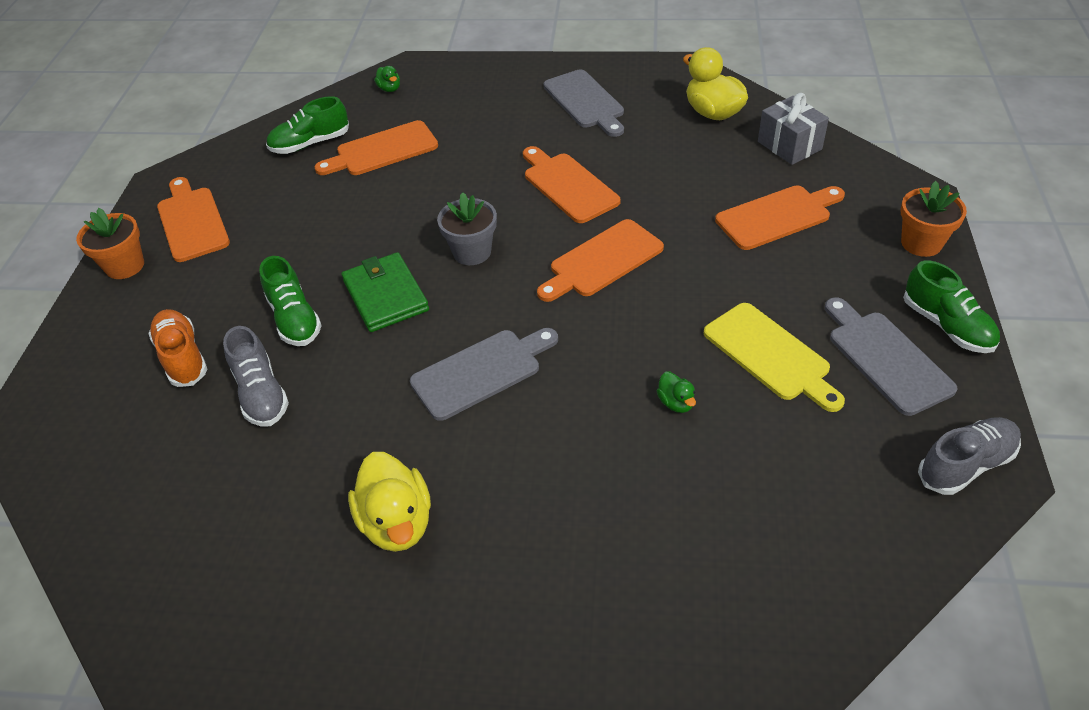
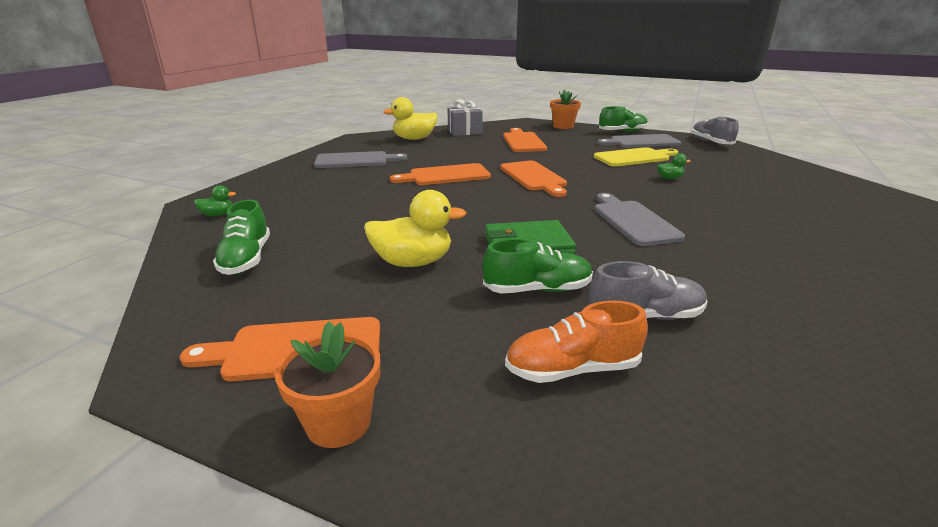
camera: 75 degrees left, 20 degrees down
orange cutting board [315,120,438,175] -> none
yellow duck [348,452,431,552] -> yellow duck moved to [364,190,466,267]
grey flower pot [437,192,497,265] -> none

